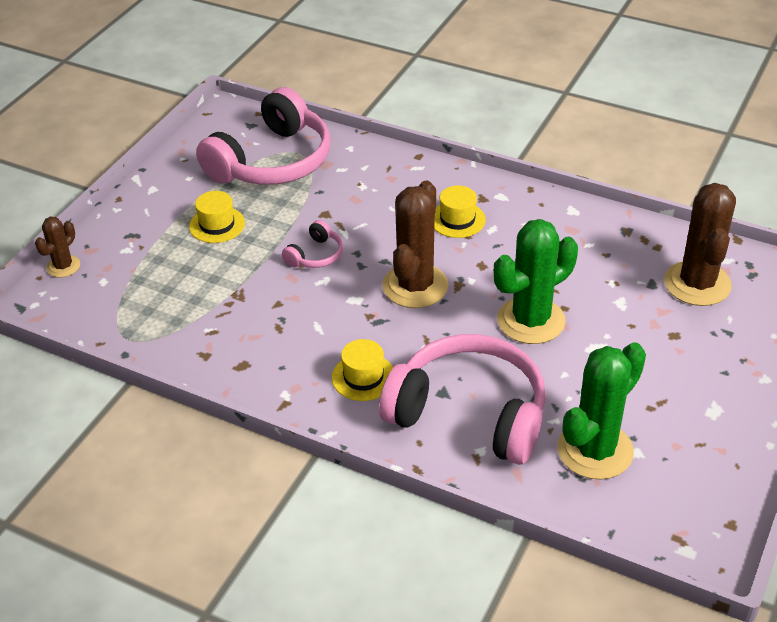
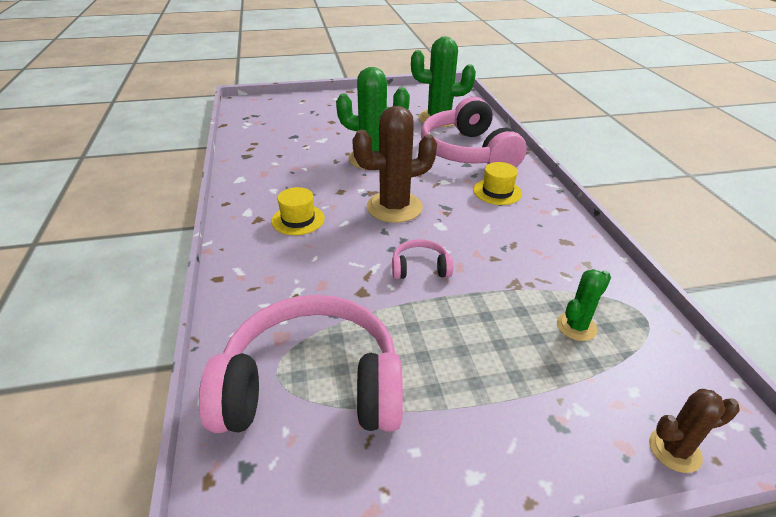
camera: 130 degrees left, 5 degrees down
yellow hat [189,191,245,243] -> none
brown cactus [664,183,736,306] -> none
none -> green cactus [557,269,611,341]

